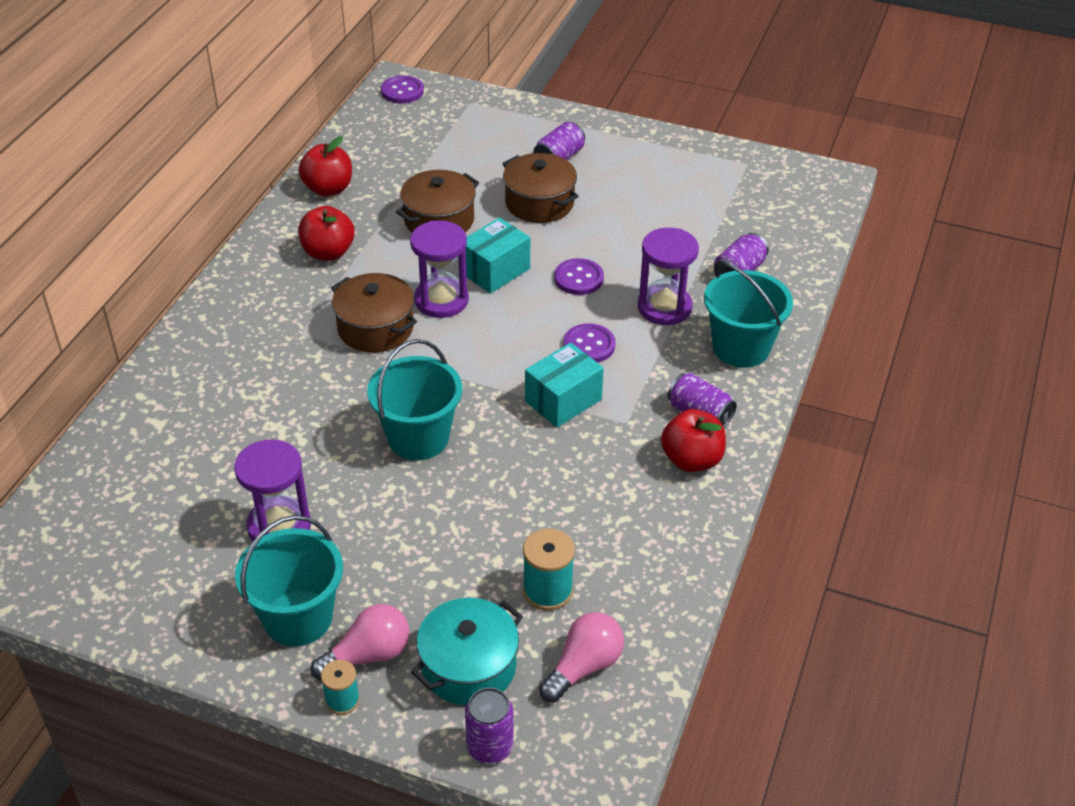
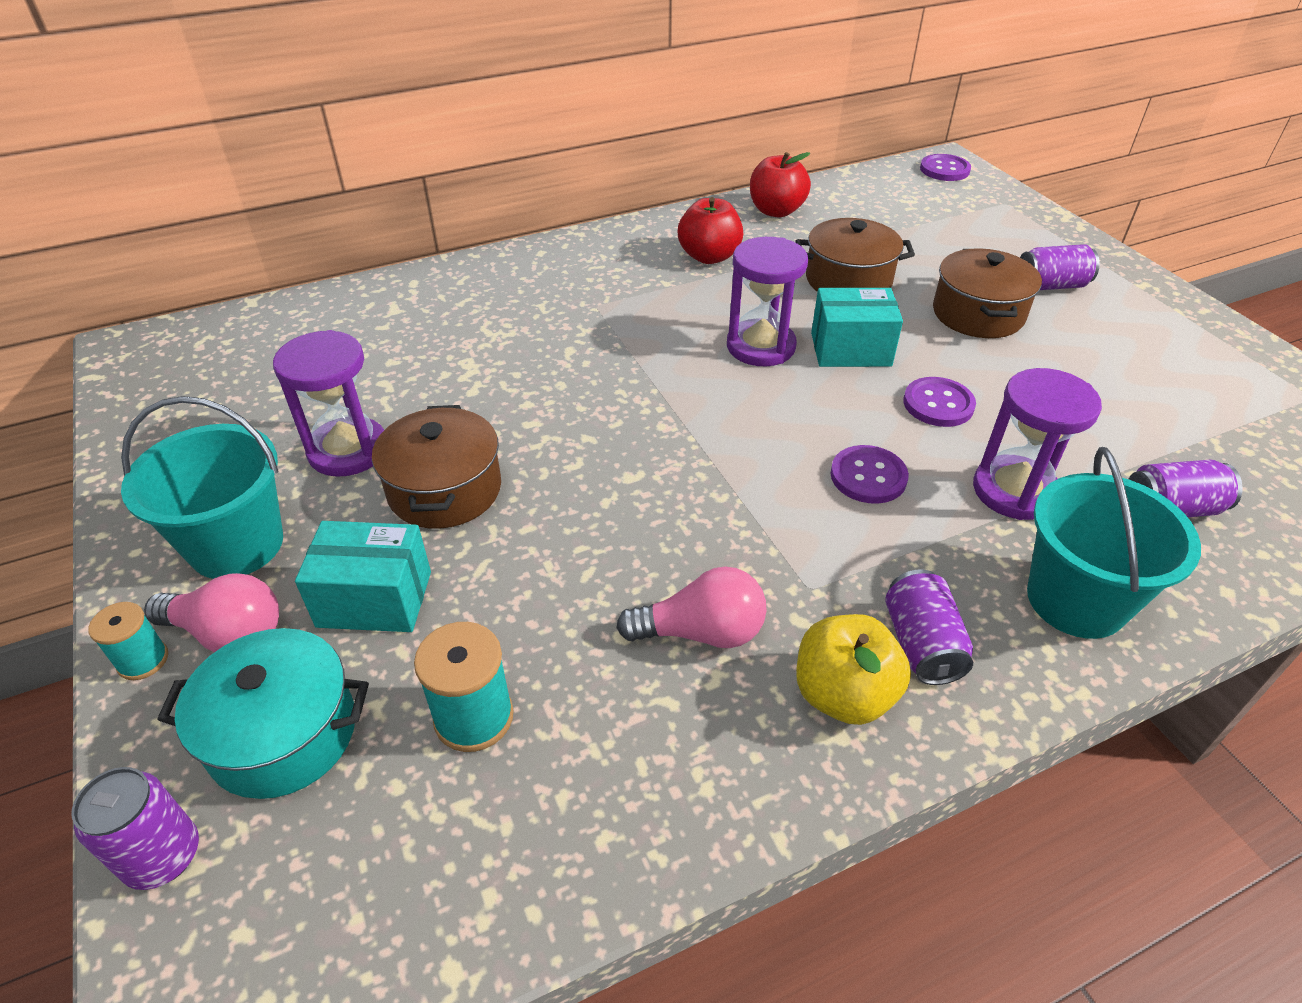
camera: 45 degrees right, 0 degrees up
brown pot [331,273,417,353] -> brown pot moved to [372,405,501,529]
turquoise bucket [367,339,462,460] -> none
turquoise box [525,342,604,428] -> turquoise box moved to [295,521,431,632]
pink light bulb [539,612,624,703] -> pink light bulb moved to [616,566,767,648]
red apple [661,409,726,472] -> yellow apple [796,614,911,725]

